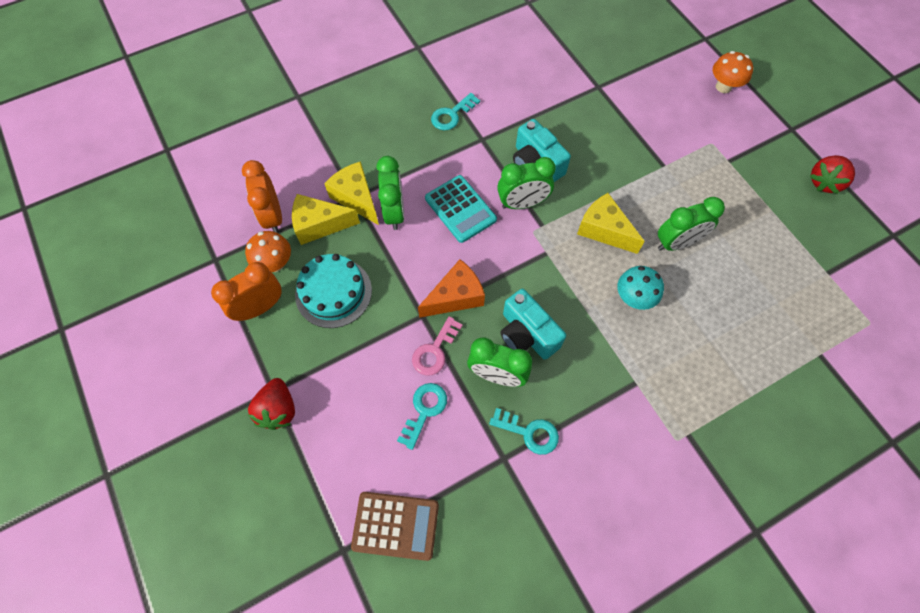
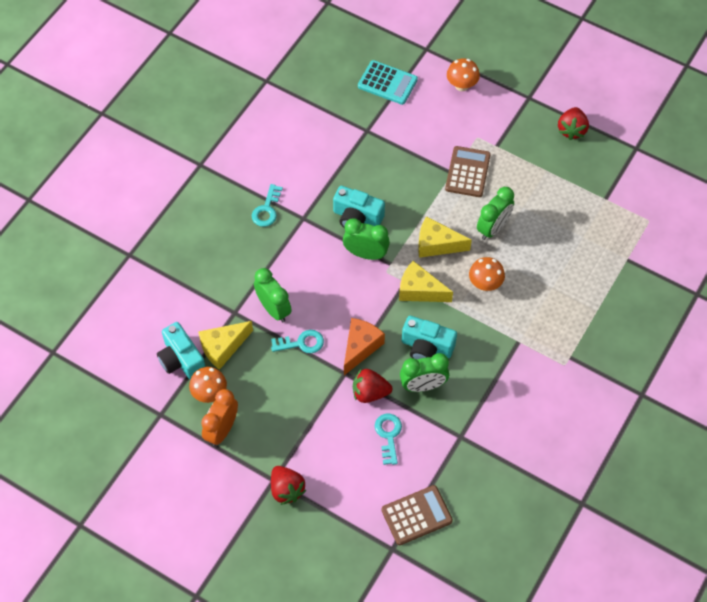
camera: 30 degrees left, 5 degrees down
orange clock [242,160,282,233] -> turquoise camera [157,322,206,380]
turquoise cake [295,254,372,328] -> none
yellow cheese [324,161,379,225] -> yellow cheese moved to [399,261,453,302]
pink key [412,316,463,376] -> red strawberry [353,368,392,403]
turquoise calculator [425,175,497,243] -> turquoise calculator moved to [358,60,418,105]
turquoise key [489,408,559,455] -> turquoise key moved to [271,330,324,353]
green clock [497,157,556,209] -> green clock turned 120 degrees counterclockwise [343,218,390,260]
turquoise mushroom [617,266,664,310] -> orange mushroom [469,257,505,291]
none -> brown calculator [445,146,491,197]

